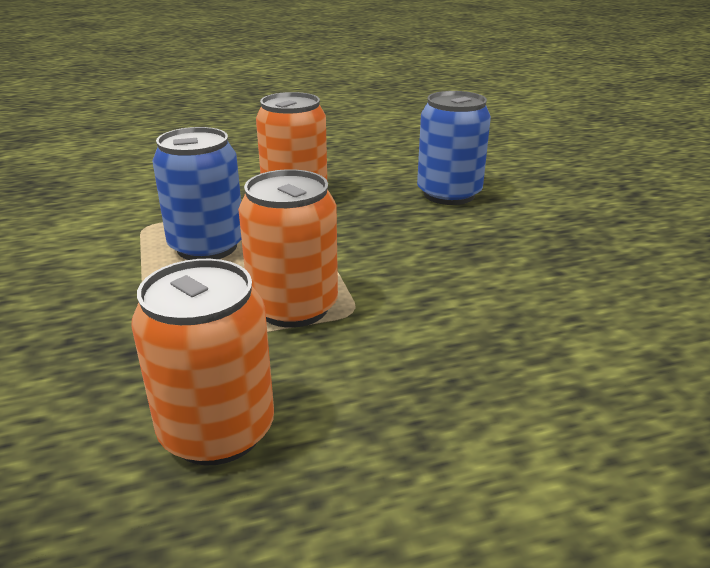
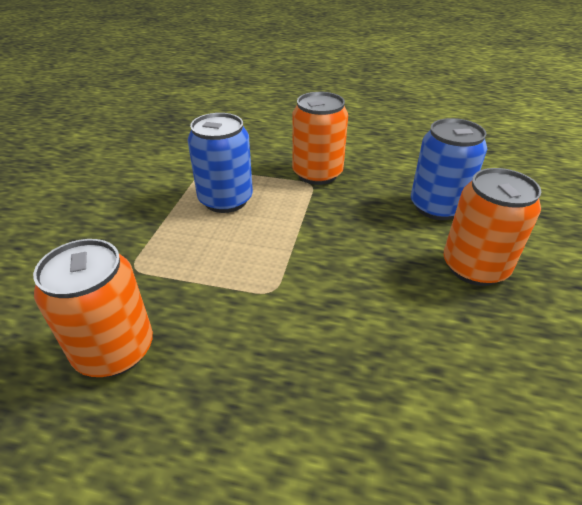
camera: 30 degrees right, 10 degrees up
orange can [238,169,338,328] -> orange can moved to [443,168,541,286]

